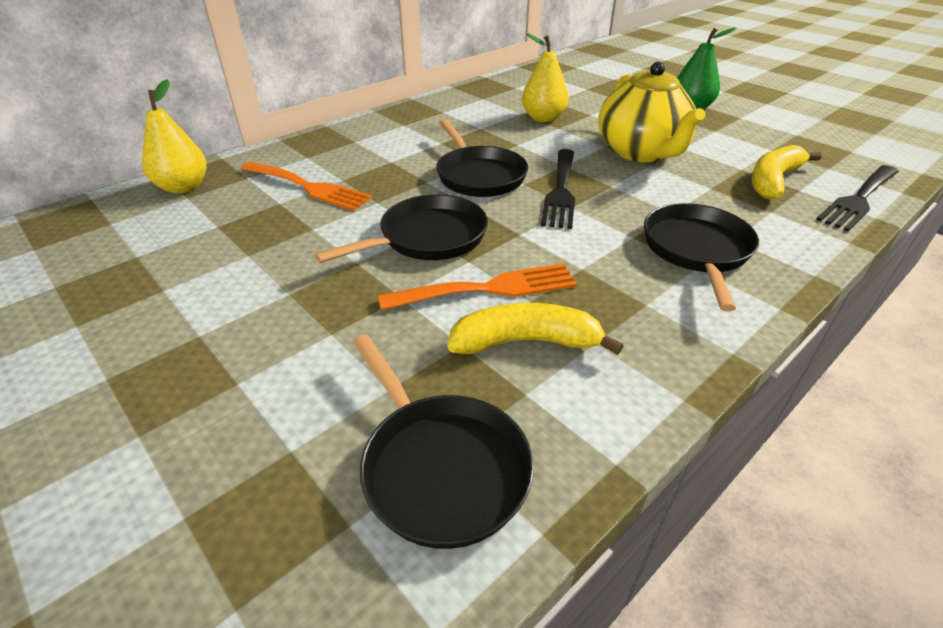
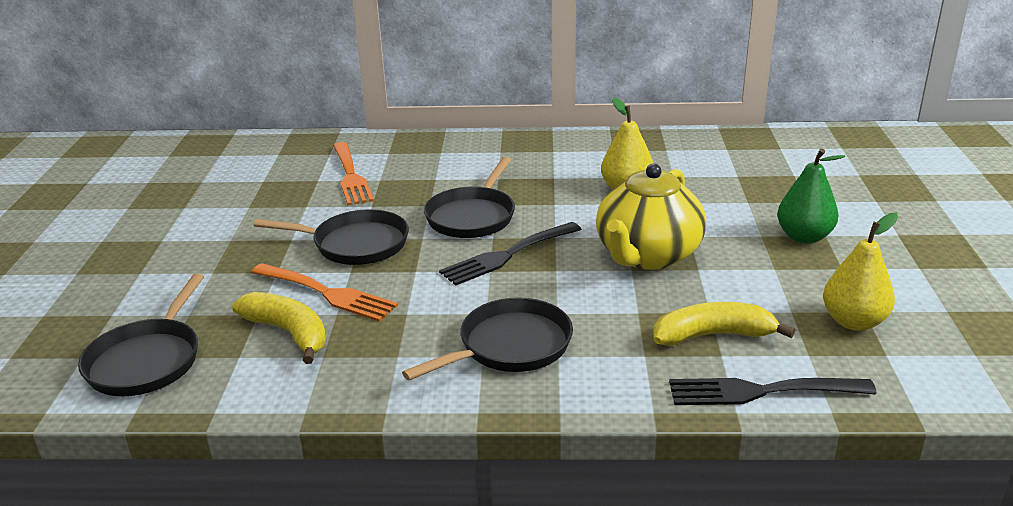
camera: 45 degrees right, 10 degrees down
yellow pear [142,79,207,194] -> yellow pear moved to [823,213,898,331]

